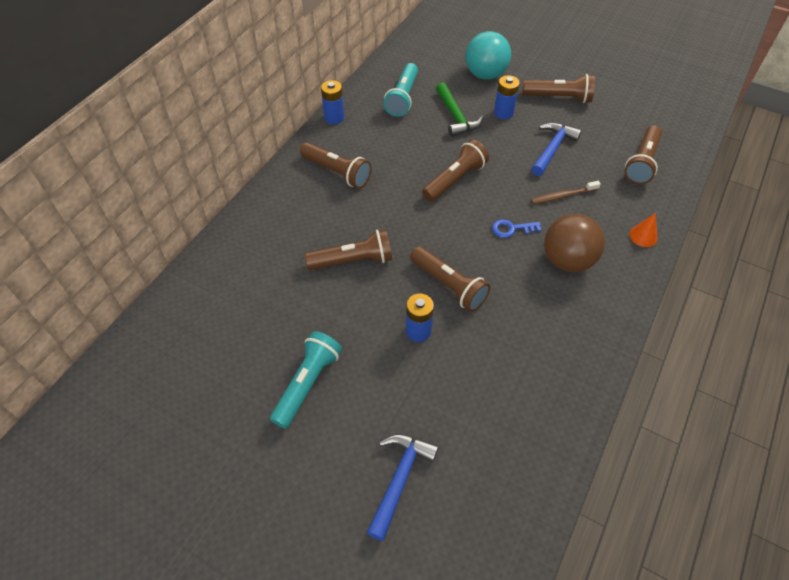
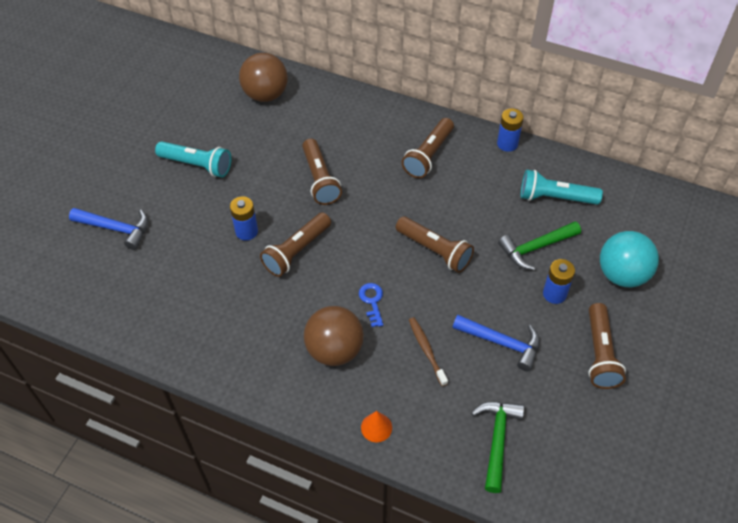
camera: 85 degrees right, 0 degrees up
brown flashlight [624,125,662,184] -> green hammer [471,402,524,493]
none -> brown ball [239,53,288,102]

